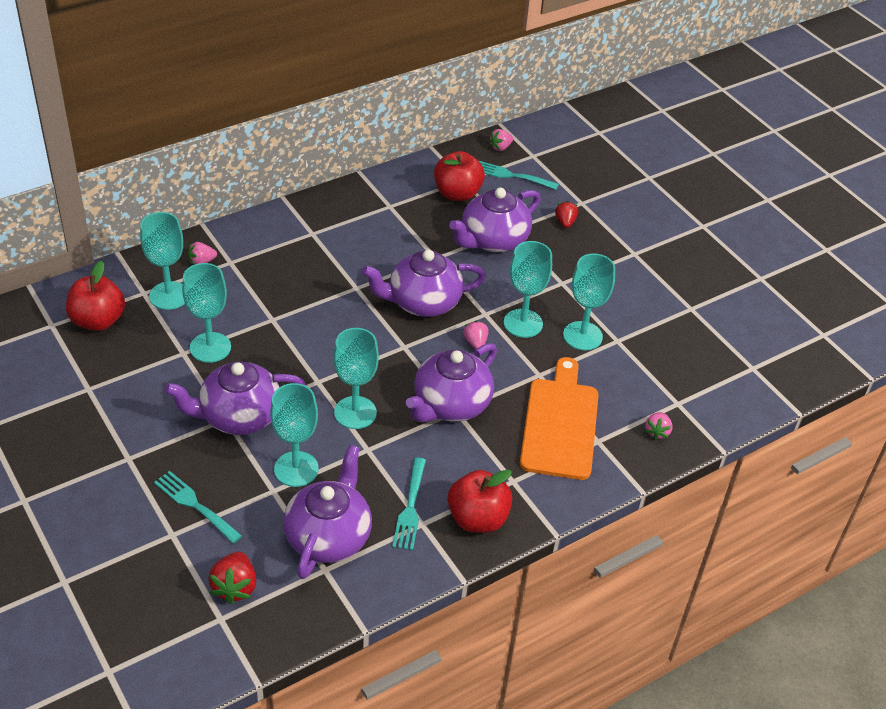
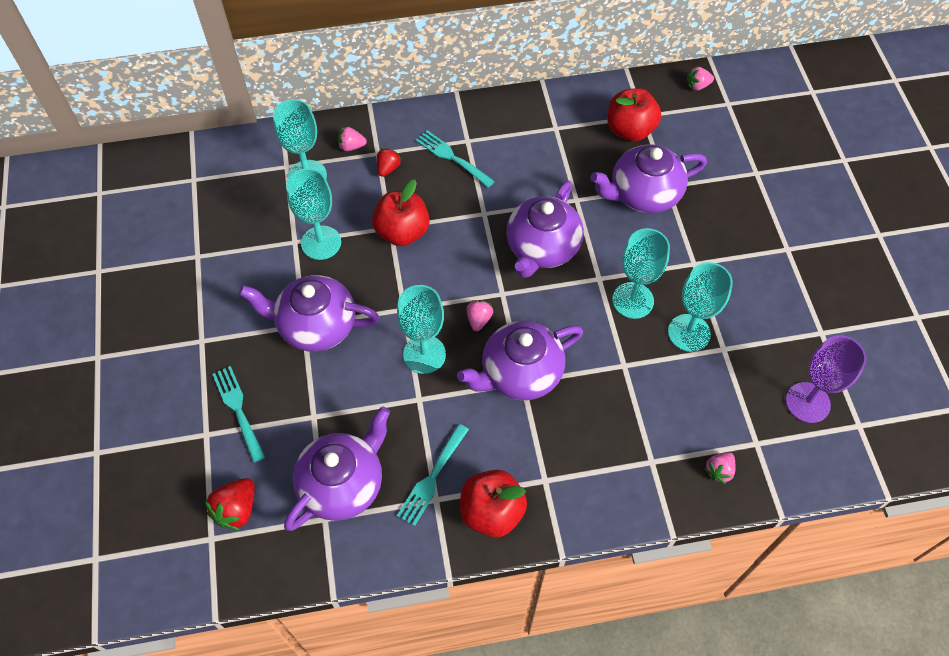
camera: 25 degrees right, 15 degrees up
red apple [66,261,125,331] -> red apple moved to [372,180,430,246]
turquoise goblet [270,383,319,487] -> none
purple teapot [362,250,486,317] -> purple teapot turned 75 degrees counterclockwise [506,180,584,278]
pink strawberry [463,321,489,349] -> pink strawberry moved to [466,300,493,331]
turquoise fork [479,161,559,190] -> turquoise fork moved to [416,130,495,188]
orange cutting board [520,357,599,480] -> none
red strawberry [555,201,578,228] -> red strawberry moved to [377,148,401,177]
none -> purple goblet [786,335,866,423]

